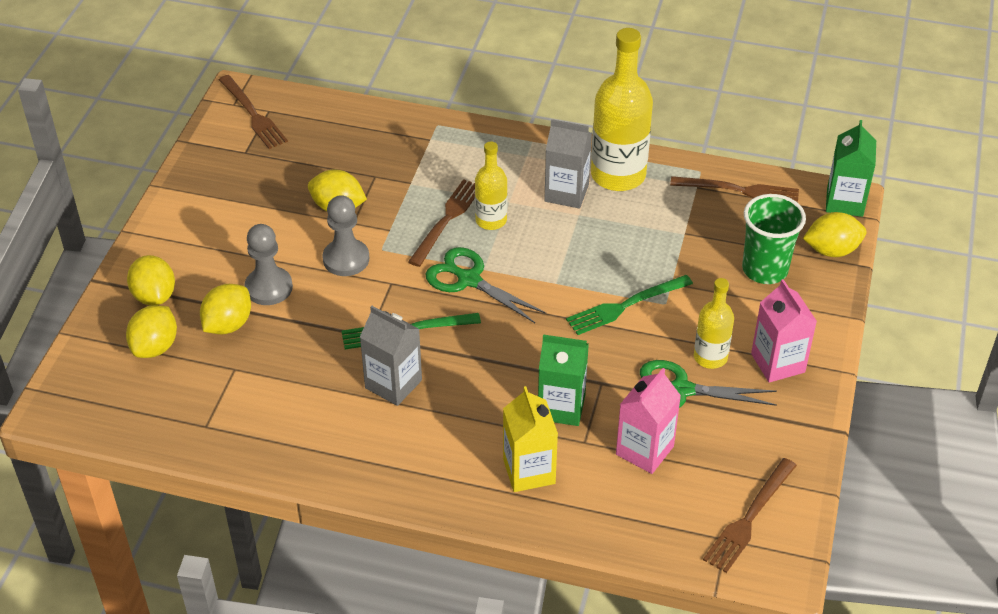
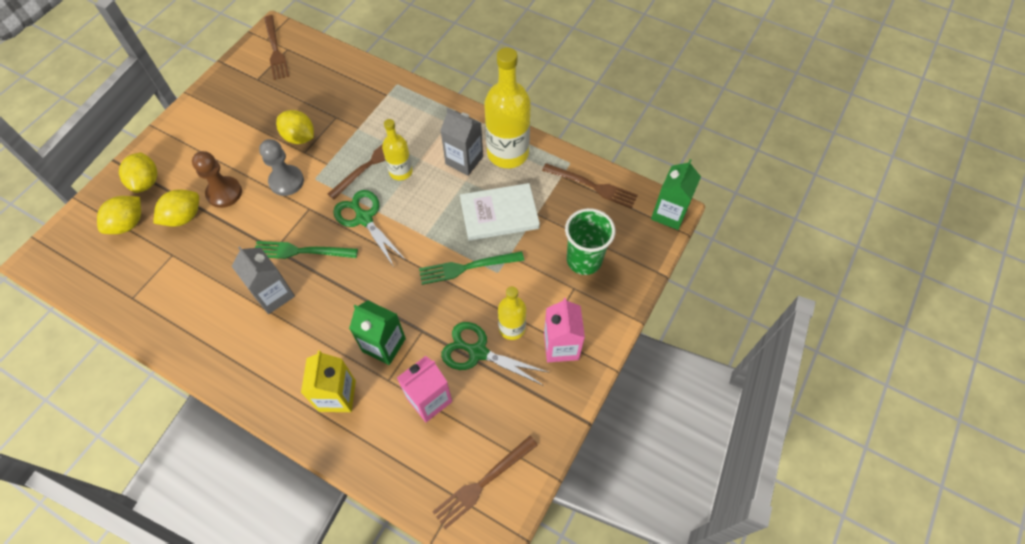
camera: 15 degrees right, 15 degrees up
grey pawn [244,224,293,305] -> brown pawn [192,151,242,208]
yellow lemon [803,212,867,257] -> none
none -> white book [460,183,540,241]

